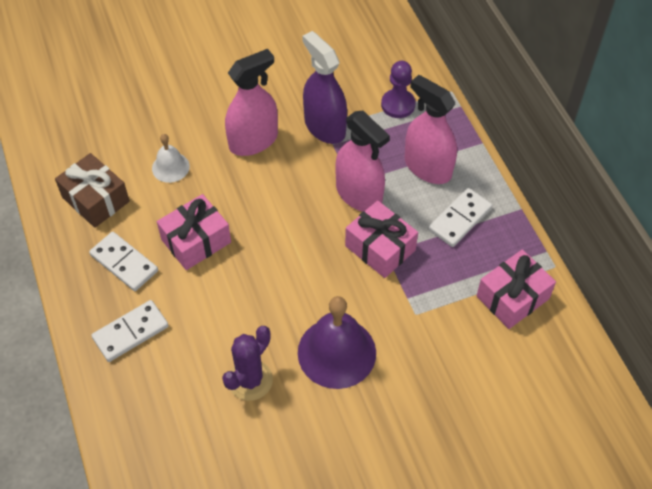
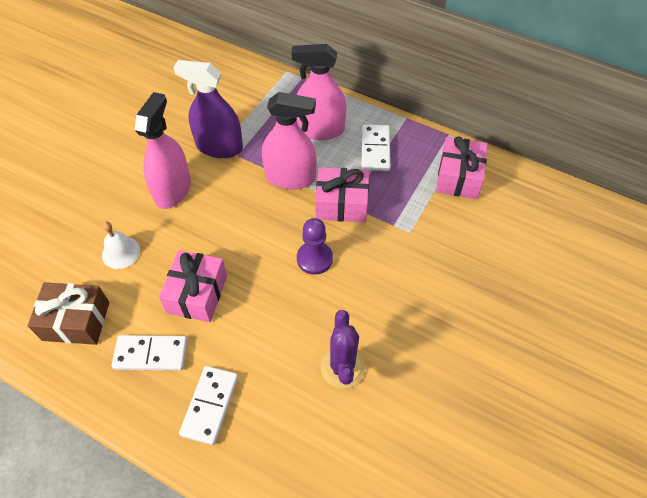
camera: 40 degrees left, 0 degrees up
purple bell [298,296,376,389] -> none
purple pawn [381,61,416,118] -> purple pawn moved to [297,218,333,275]

